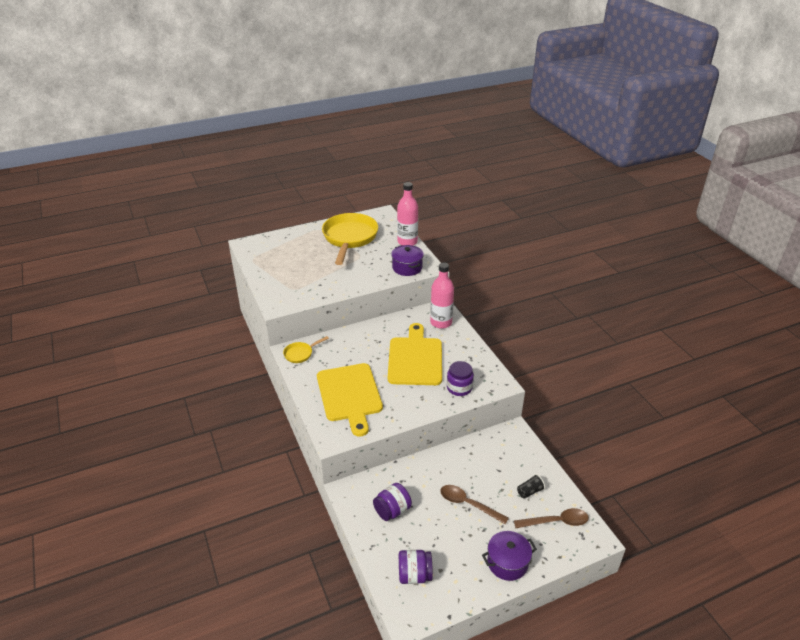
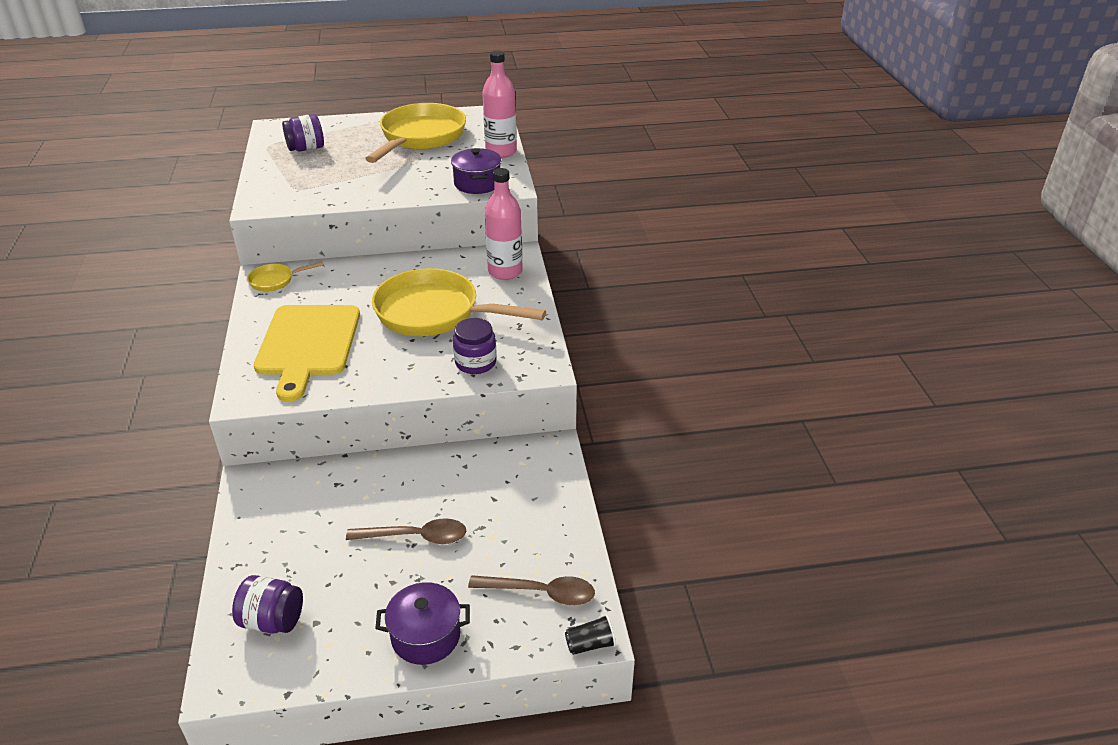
camera: 15 degrees right, 0 degrees up
purple jar [373,483,412,521] -> purple jar moved to [282,114,324,152]
yellow cutting board [388,323,442,385] -> yellow pan [372,268,546,336]
brown spoon [440,485,509,524] -> brown spoon turned 135 degrees clockwise [346,518,466,544]
black cup [517,474,545,499] -> black cup moved to [565,614,616,655]

